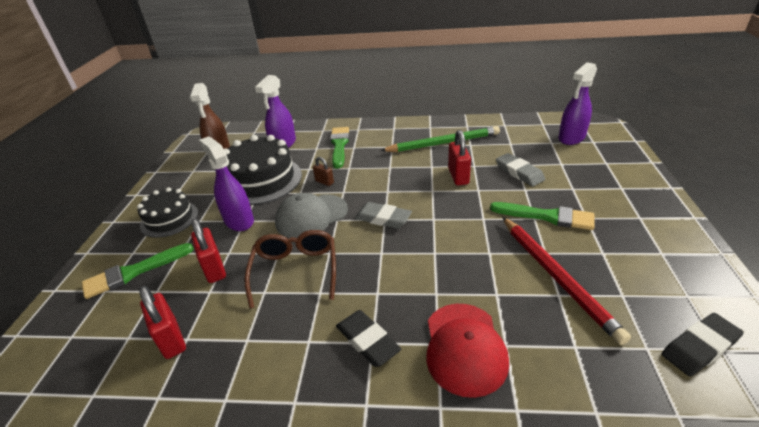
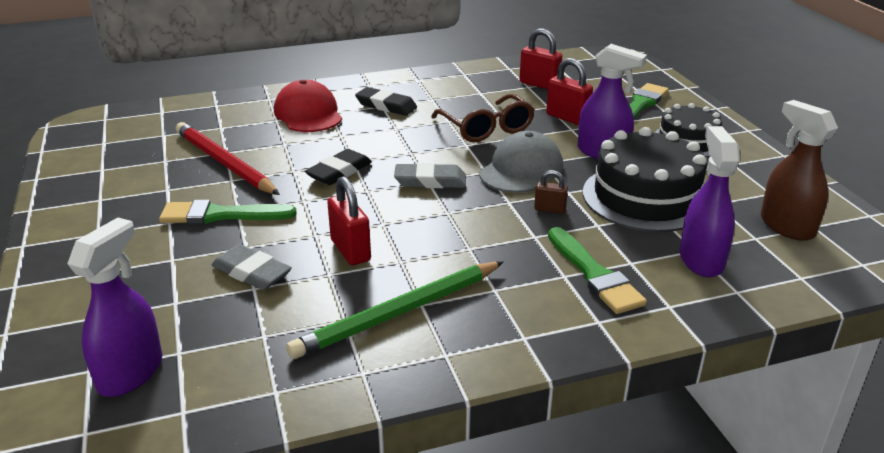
camera: 155 degrees right, 5 degrees down
black eraser [662,313,744,377] -> black eraser moved to [305,149,372,185]

